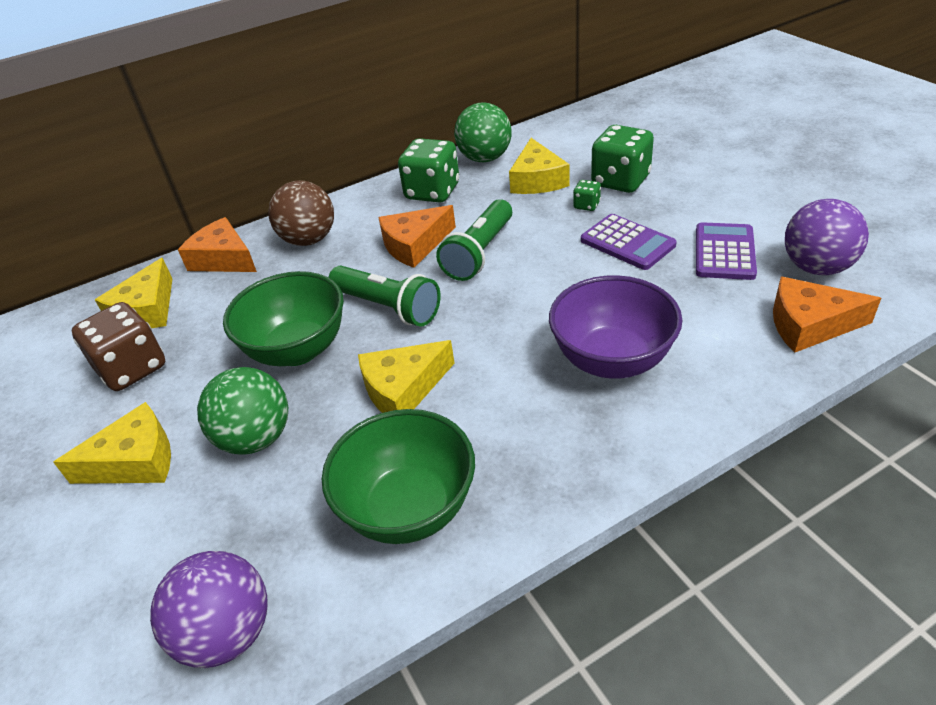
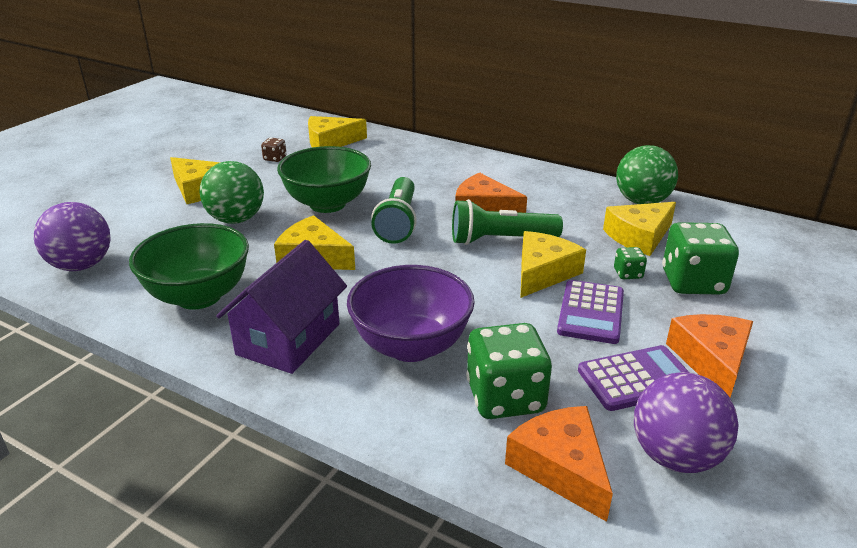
camera: 55 degrees right, 10 degrees down
brown dice [71,302,165,391] -> brown dice [261,138,286,162], size x0.46
orange cheese [178,217,257,272] -> orange cheese moved to [666,314,753,397]
brown ball [268,180,334,246] -> none
green dice [398,138,459,203] -> green dice moved to [466,323,552,419]
none -> purple house [216,240,347,374]
none -> yellow cheese [521,231,586,298]

